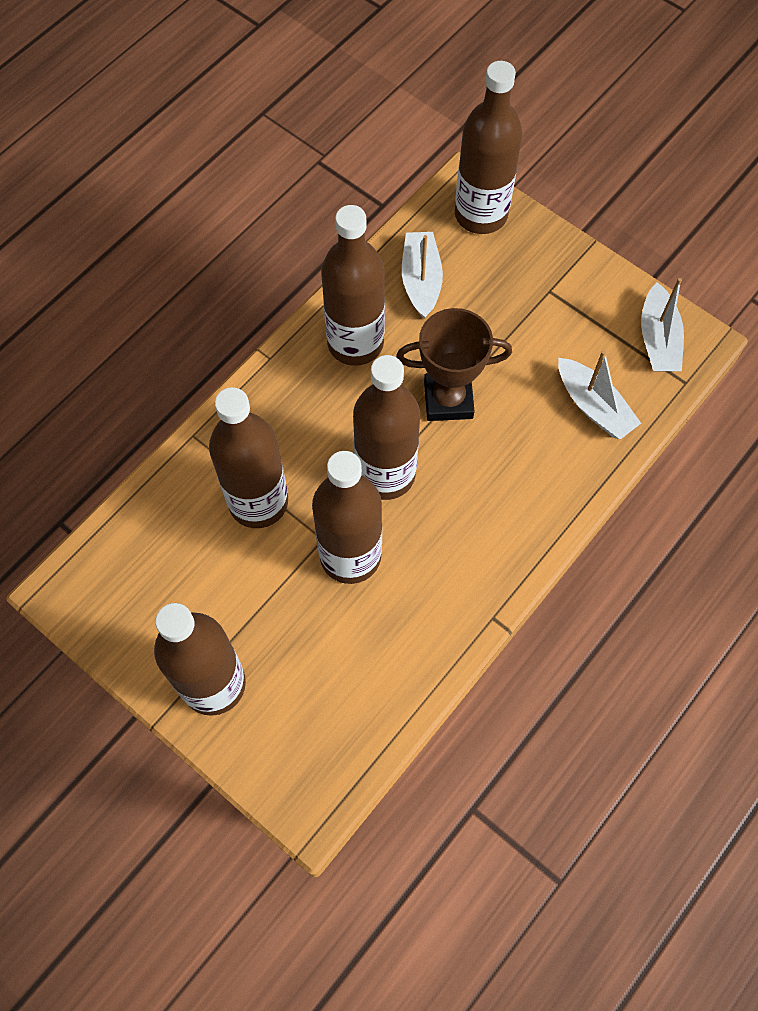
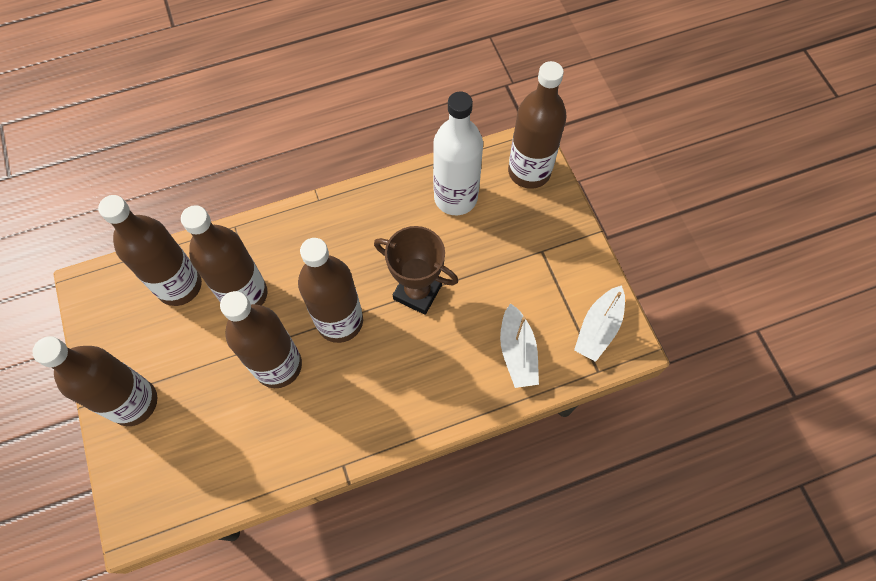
camera: 30 degrees right, 0 degrees up
brown bottle [321,205,385,366] -> brown bottle moved to [98,195,202,306]
white boat [402,232,443,318] -> white bottle [433,91,483,215]

